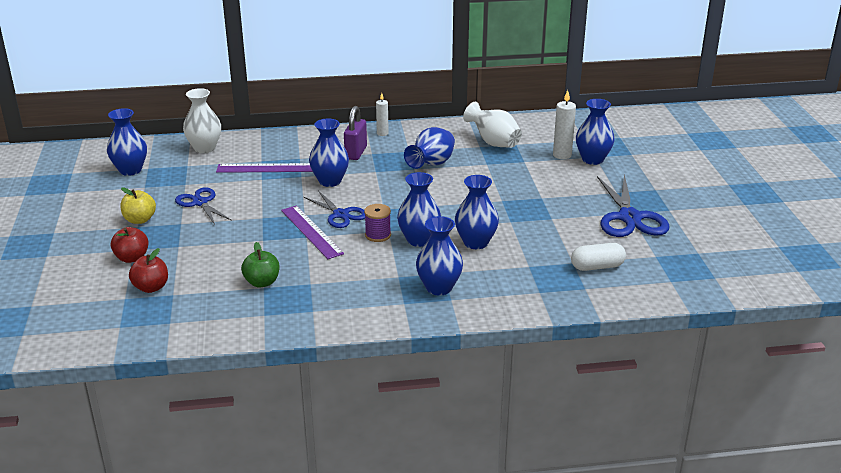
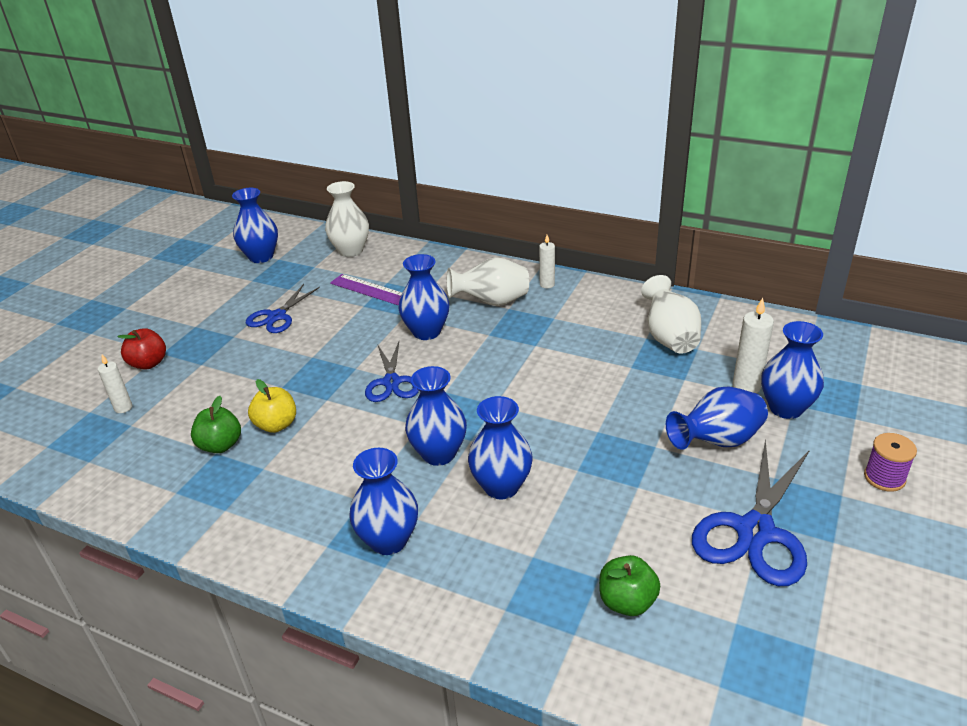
camera: 35 degrees right, 5 degrees up
yellow apple [120,187,156,224] -> yellow apple moved to [248,379,296,433]
red apple [129,248,168,293] -> white candle [98,355,132,413]
blue scissors [175,187,232,225] -> blue scissors turned 150 degrees counterclockwise [246,284,320,333]
purple ruler [281,205,344,259] -> none
purple padlock [344,106,367,160] -> white vase [447,257,529,306]
purple spool [364,204,391,242] -> purple spool moved to [864,433,917,492]
blue vase [404,127,455,169] -> blue vase moved to [666,386,768,450]
white capsule [571,243,626,271] -> green apple [599,555,660,616]

